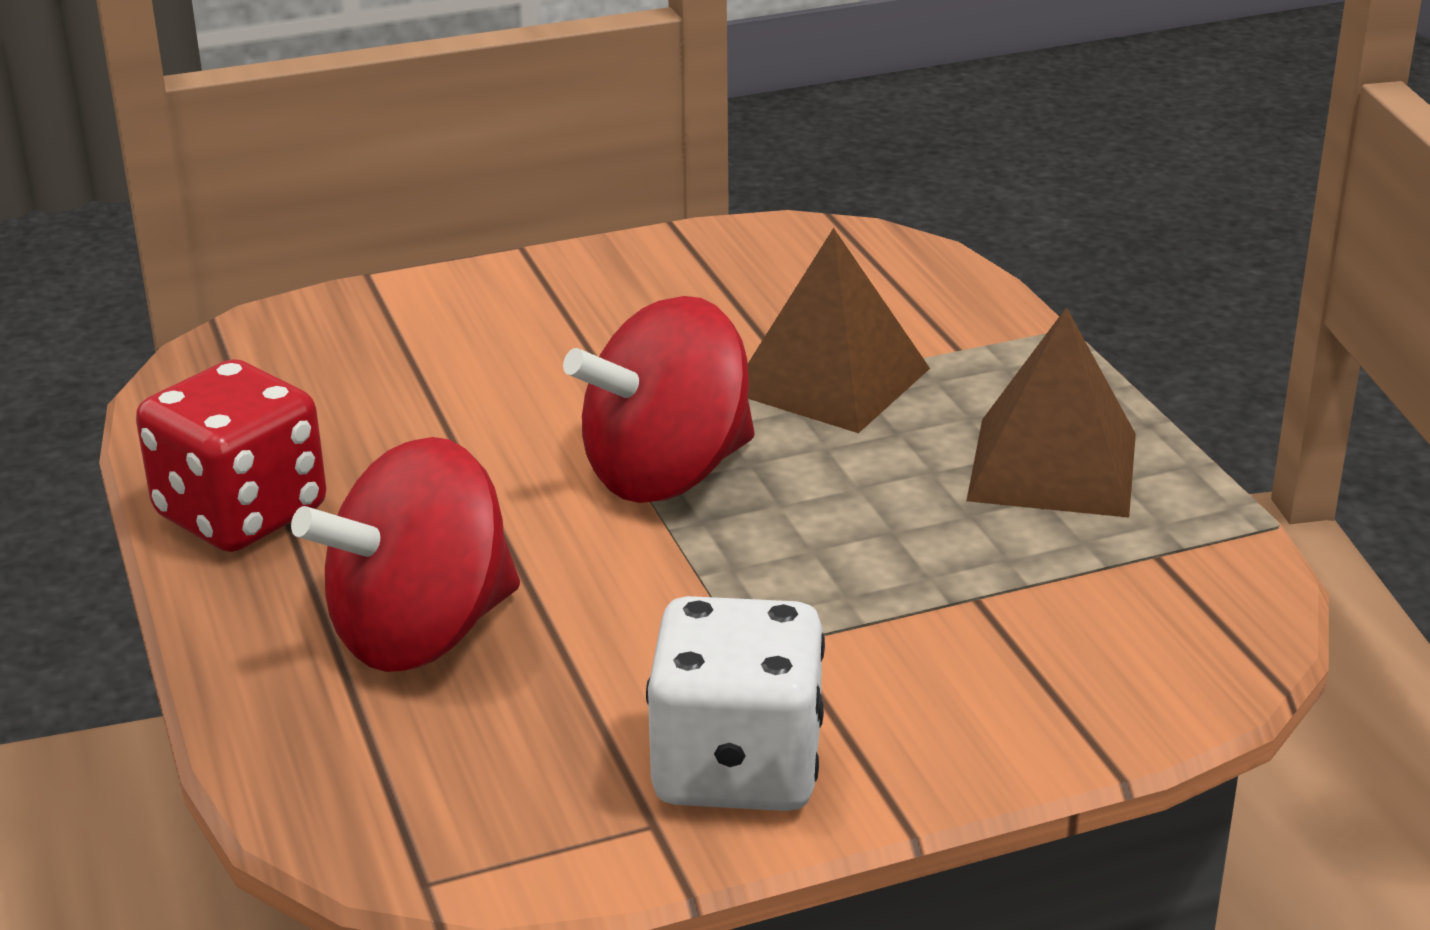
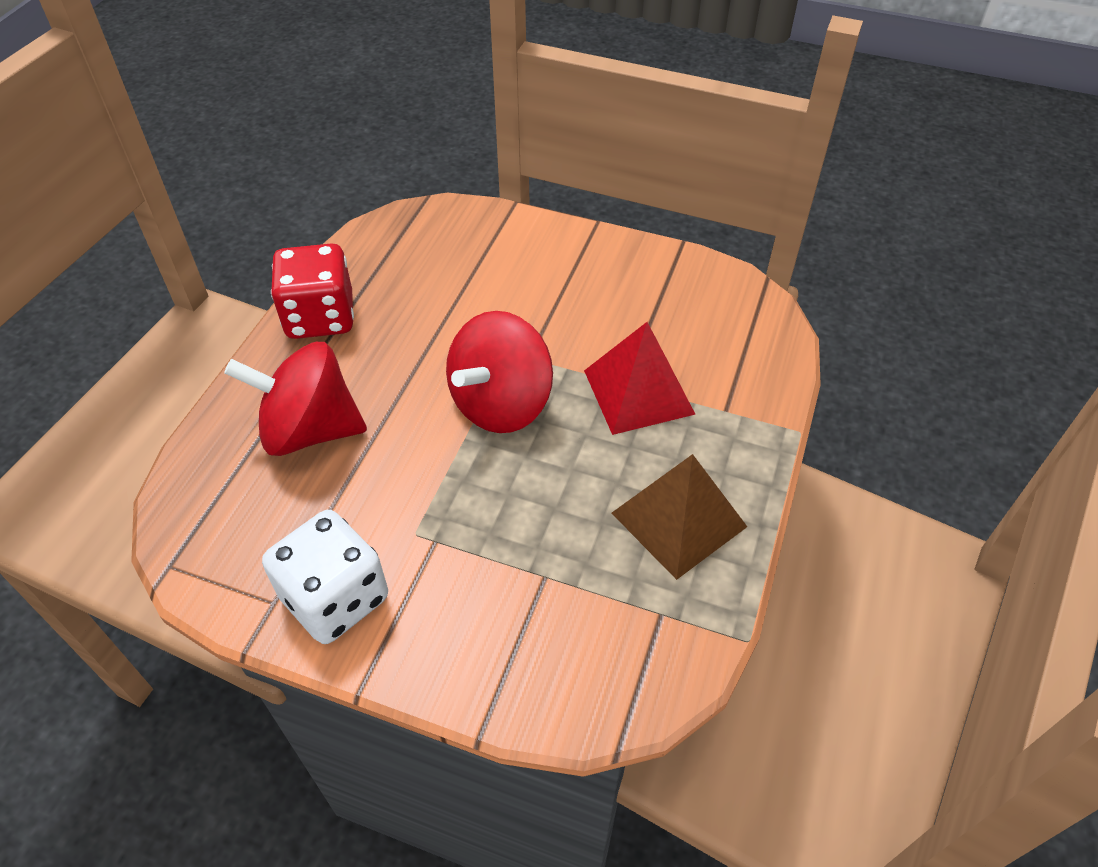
camera: 40 degrees right, 20 degrees up
red spinning top [563,296,755,503] -> red spinning top turned 60 degrees counterclockwise [446,311,553,433]
brown pyramid [748,228,930,433] -> red pyramid [584,322,696,435]

